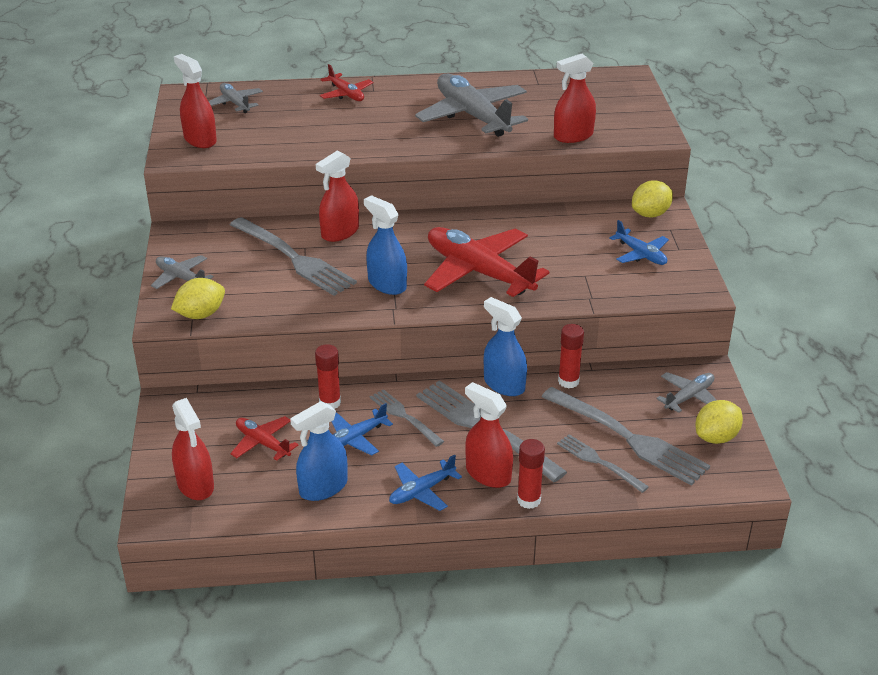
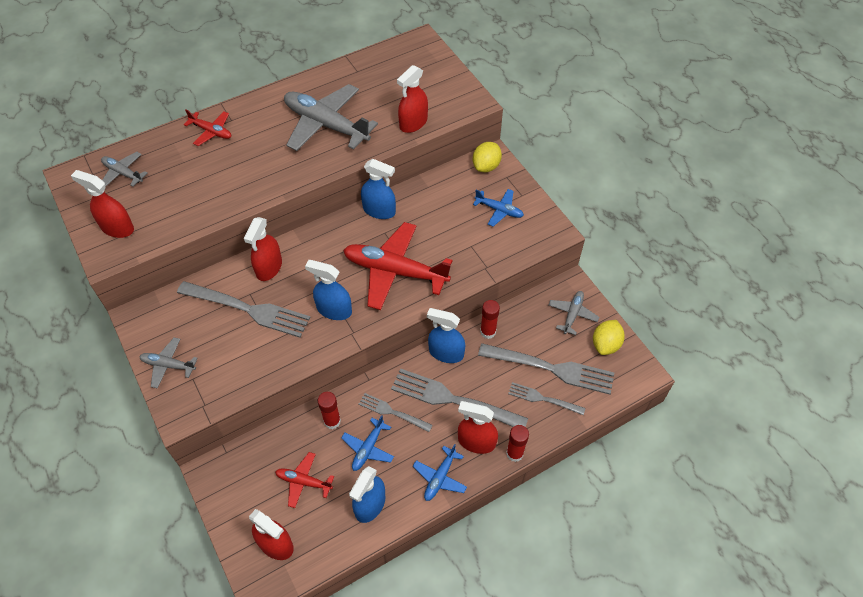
camera: 25 degrees left, 20 degrees up
yellow lemon [171,278,225,319] -> none
none -> blue spray bottle [361,159,396,219]

